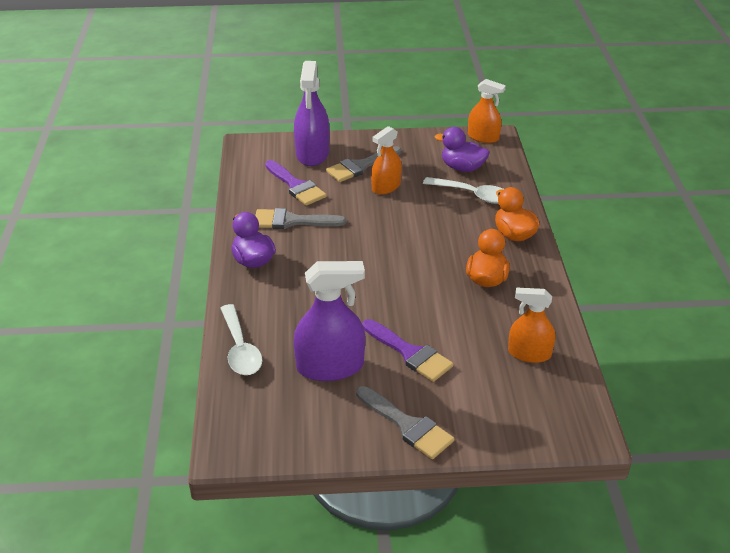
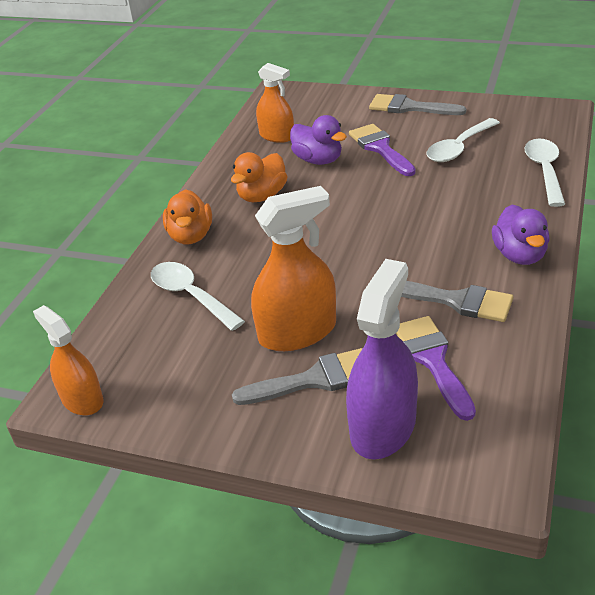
camera: 155 degrees left, 0 degrees up
purple spray bottle [293,261,365,381] -> white spoon [427,118,500,162]
grey brush [356,386,454,459] -> grey brush turned 45 degrees counterclockwise [369,94,467,115]
orange spray bottle [371,126,402,195] -> orange spray bottle [251,186,336,351], size x1.54
purple duck [435,127,490,172] -> purple duck moved to [290,115,347,165]

